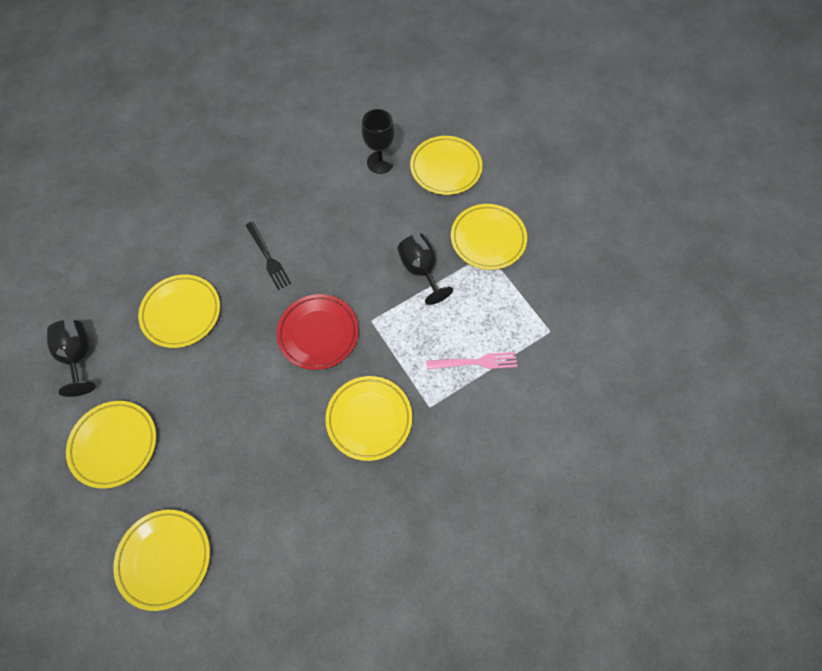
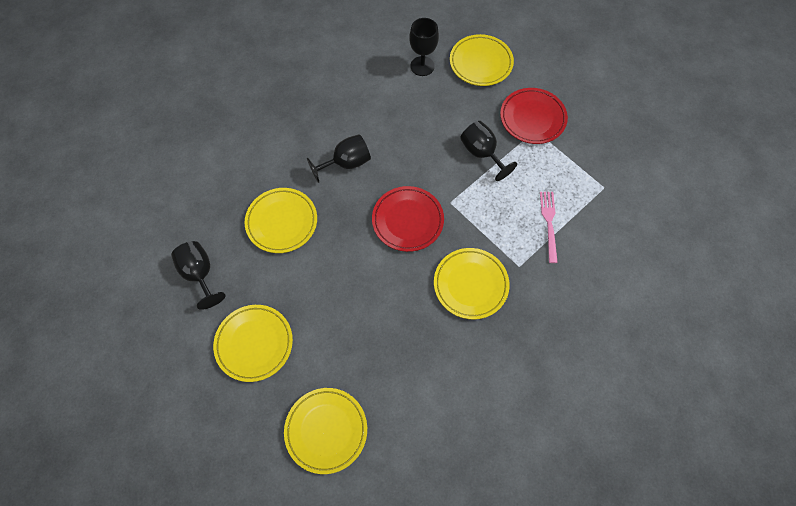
camera: 10 degrees left, 0 degrees up
black fork [245,221,291,290] -> black goblet [307,134,371,183]
pink fork [426,352,518,370] -> pink fork turned 75 degrees counterclockwise [540,192,558,263]
yellow plate [451,204,527,270] -> red plate [500,88,568,144]

